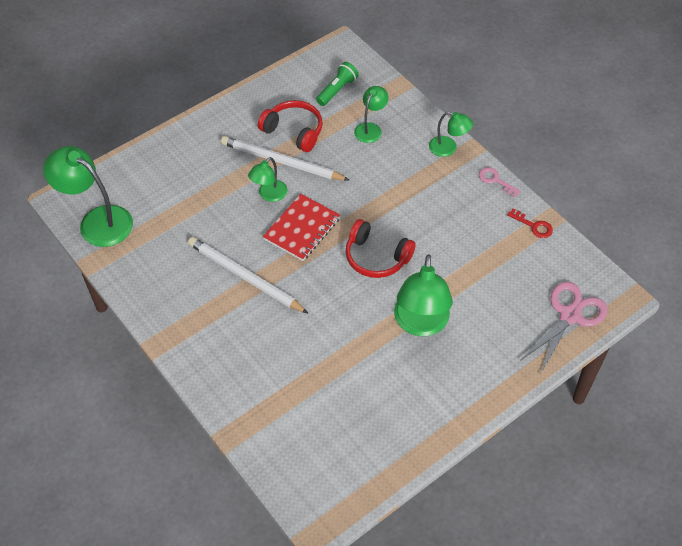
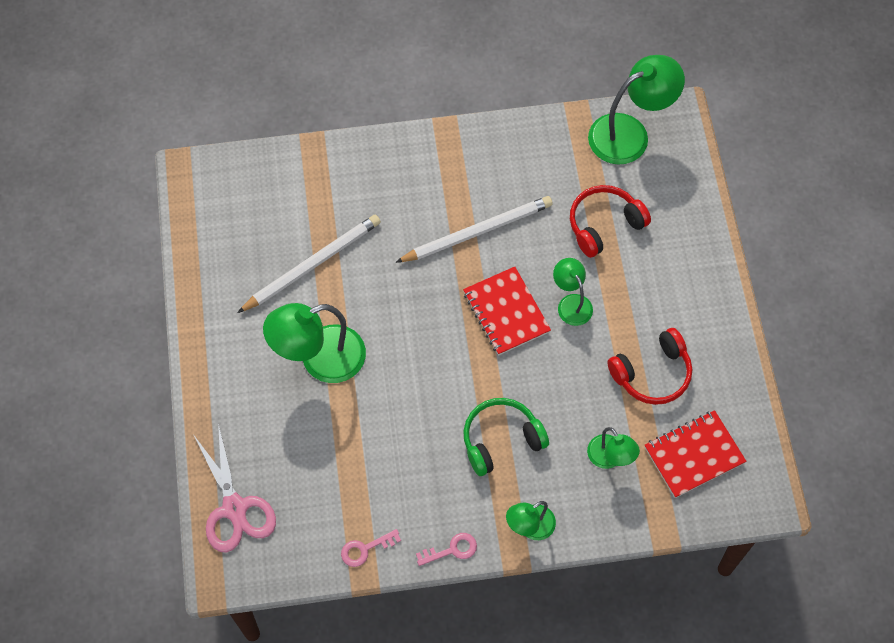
camera: 120 degrees right, 10 degrees up
white pencil [221,136,349,180] -> white pencil moved to [237,215,381,313]
green flashlight [316,62,359,106] -> red notebook [644,410,746,498]
red headphones [345,219,416,278] -> red headphones moved to [570,185,651,258]
green lamp [394,254,453,336] -> green lamp turned 60 degrees counterclockwise [263,303,366,383]
red key [507,209,553,238] -> pink key [341,529,401,567]
none -> green headphones [463,398,549,476]

